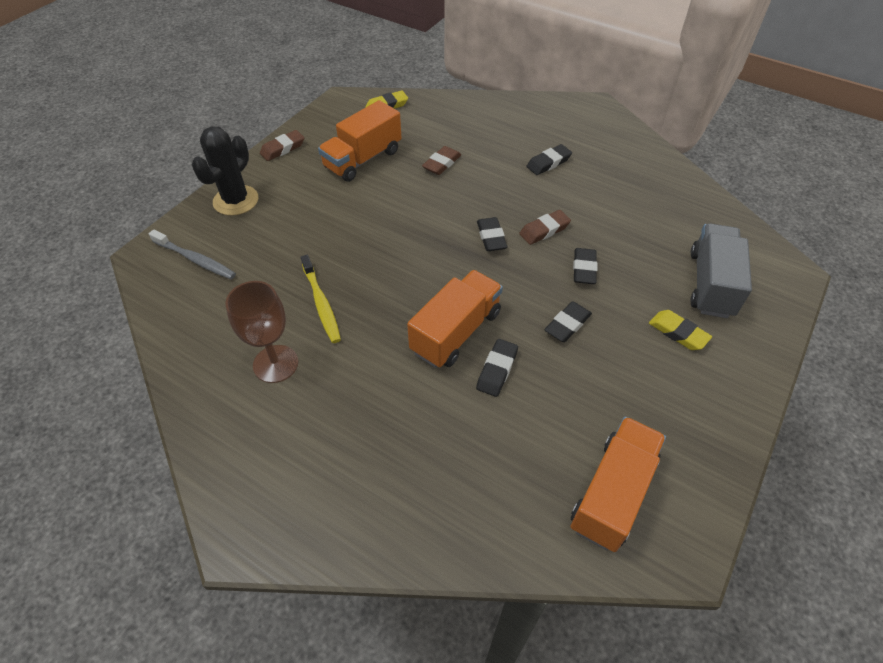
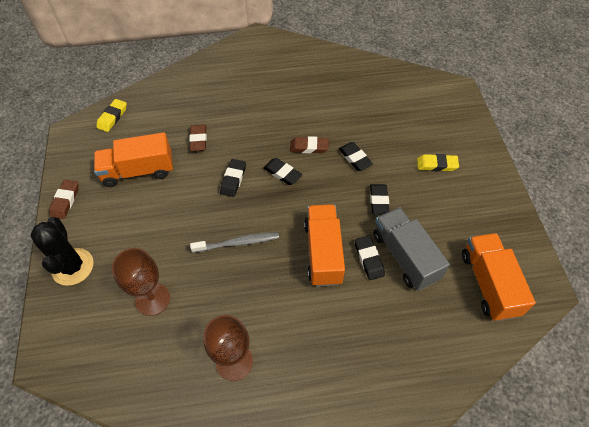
camera: 40 degrees left, 5 degrees up
grey toothbrush [149,230,236,279] -> grey toothbrush moved to [190,232,279,253]
yellow toothbrush [301,255,341,343] -> none
orange truck [318,100,402,182] -> orange truck turned 75 degrees clockwise [94,132,173,187]
brown eraser [519,210,571,245] -> brown eraser turned 75 degrees clockwise [290,136,329,153]
black eraser [526,144,572,175] -> black eraser moved to [220,159,246,197]
grey truck [690,223,752,318] -> grey truck moved to [373,207,450,291]
none -> brown goblet [112,248,170,316]

